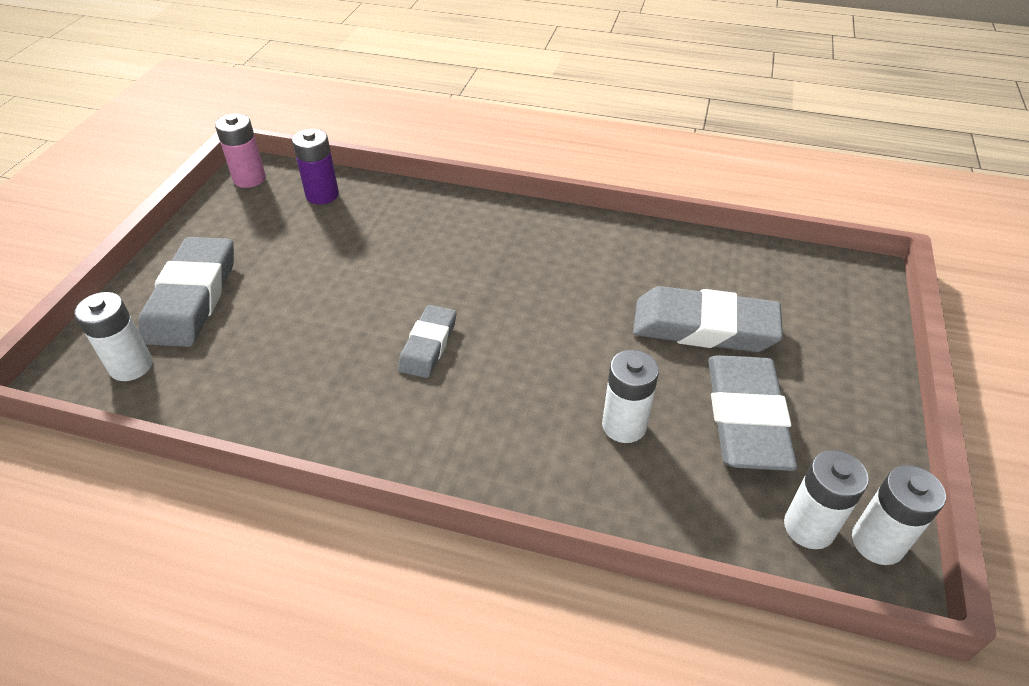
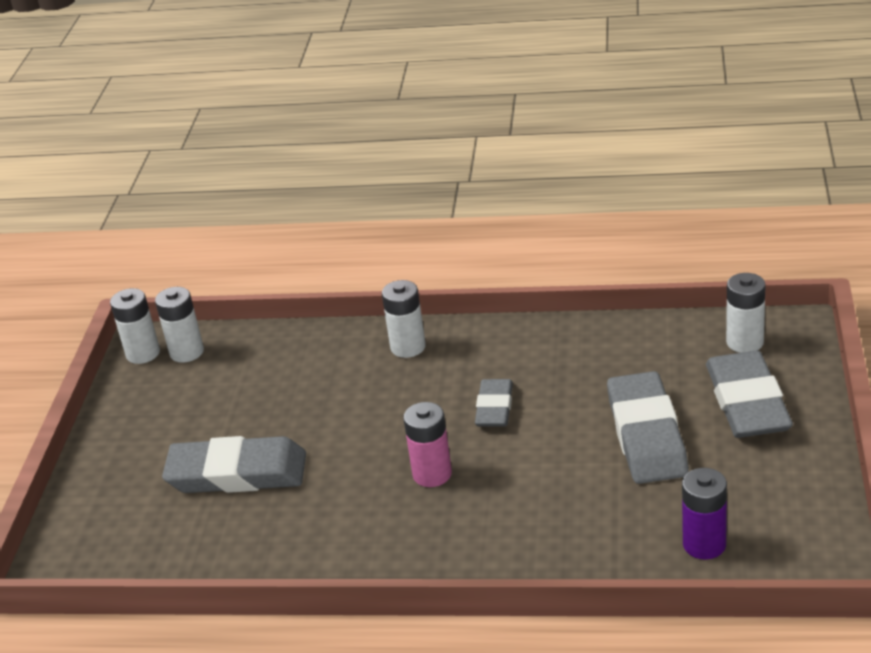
camera: 175 degrees right, 10 degrees down
pink battery [215,114,266,188] -> pink battery moved to [403,402,452,487]
white battery [602,350,659,443] -> white battery moved to [382,280,426,358]
grey eraser [708,355,797,471] -> grey eraser moved to [607,371,689,484]

